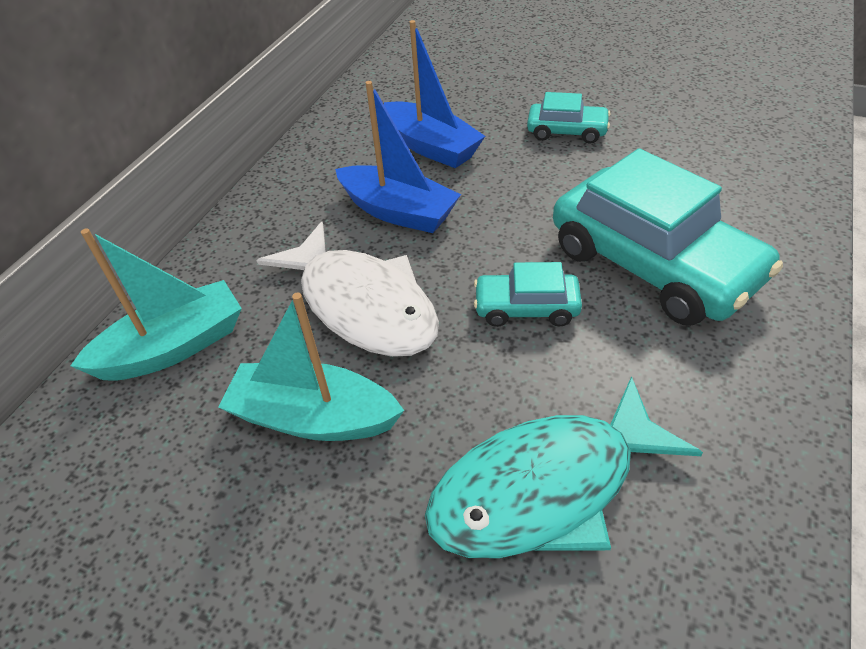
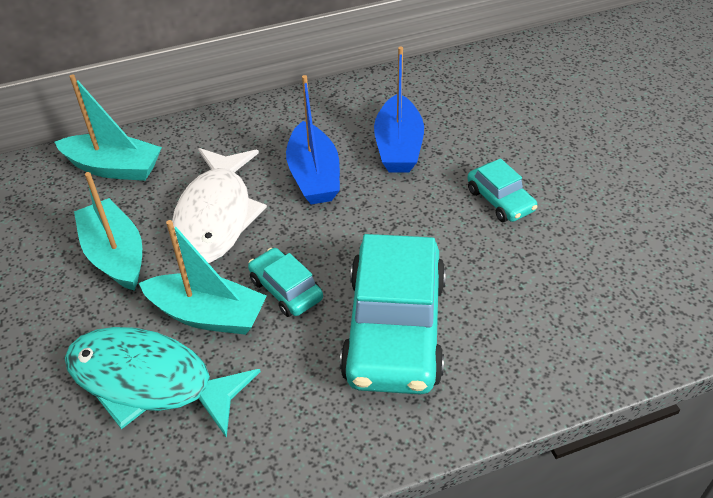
camera: 45 degrees right, 0 degrees up
none -> turquoise boat [139,220,267,335]

